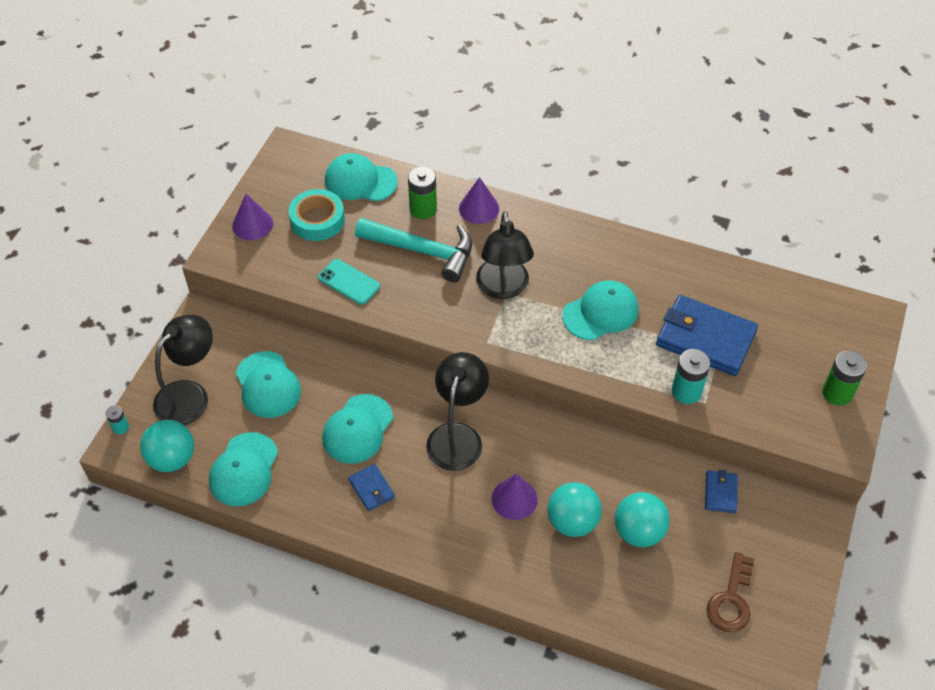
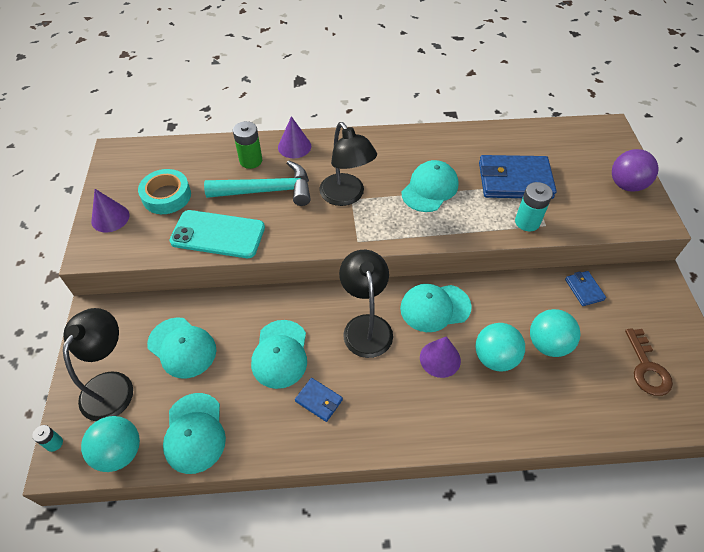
camera: 25 degrees left, 0 degrees up
turquoise phone [318,259,380,305] -> turquoise phone [170,210,265,258], size x1.64
turquoise cap [325,153,398,201] -> turquoise cap moved to [400,284,472,332]
green battery [822,351,867,406] -> purple ball [612,149,658,192]

